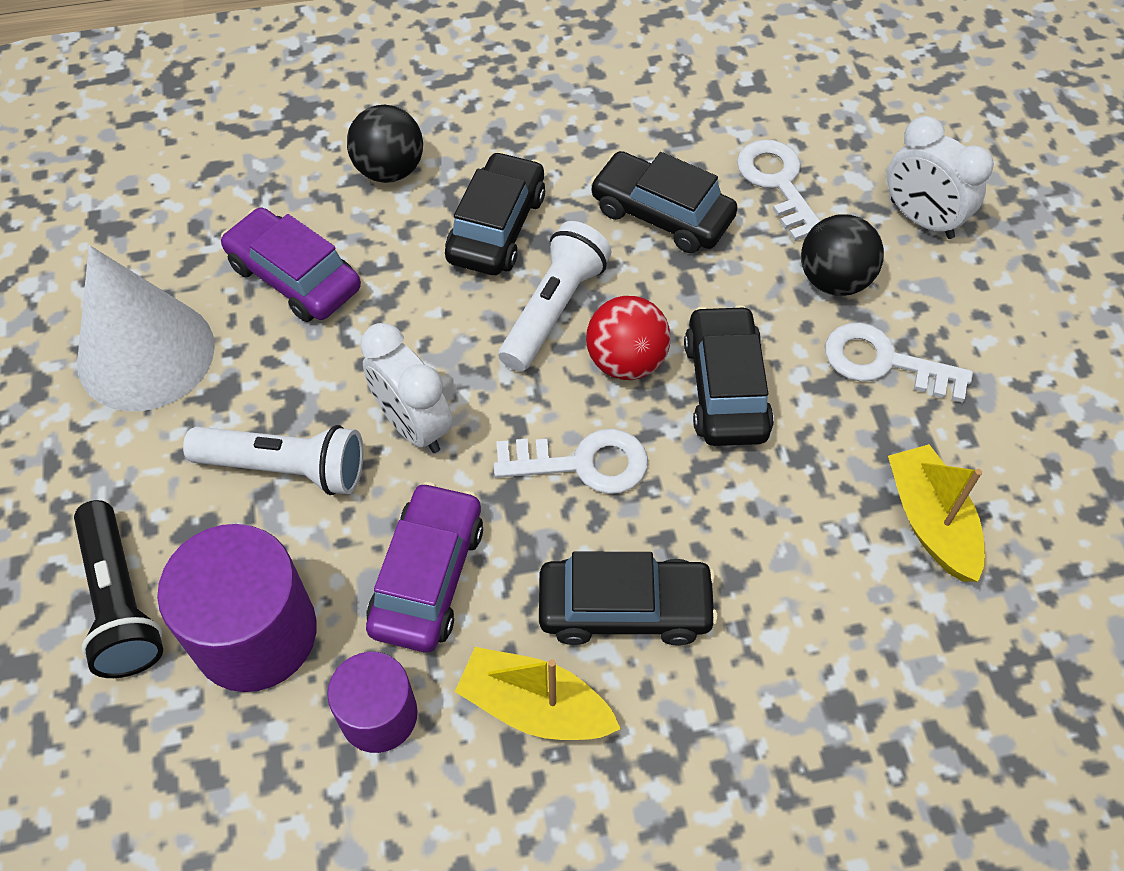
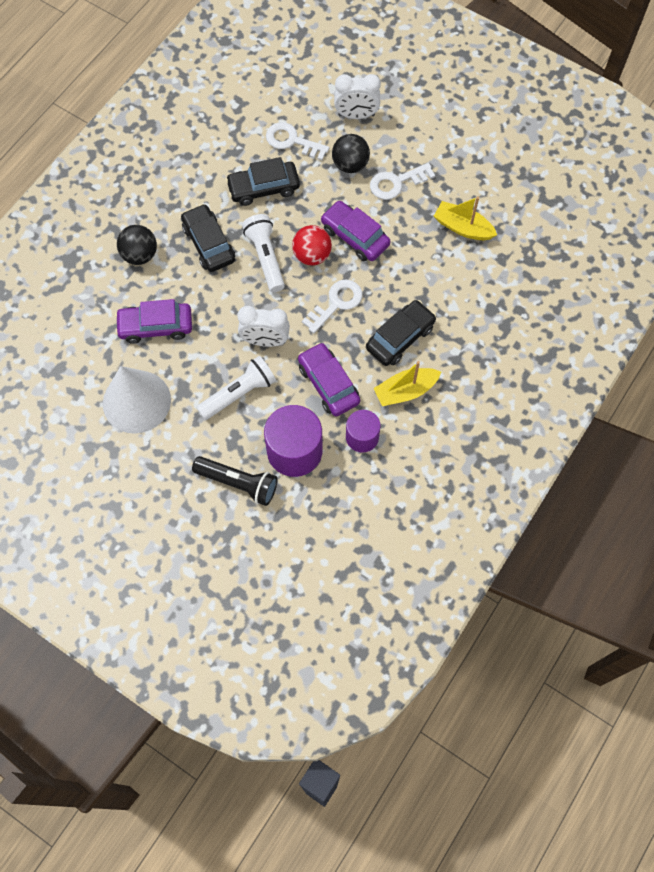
camera: 45 degrees left, 10 degrees up
black car [684,305,774,446] -> purple car [321,201,390,261]

